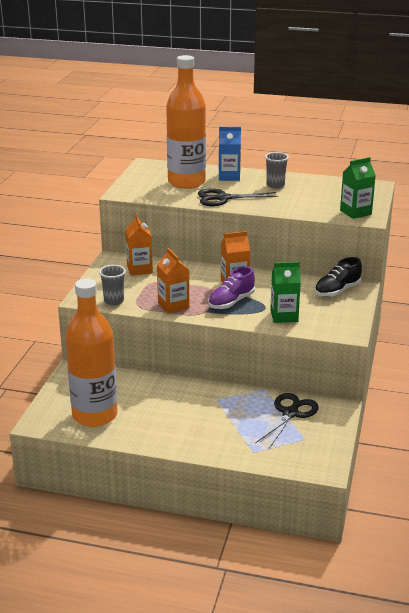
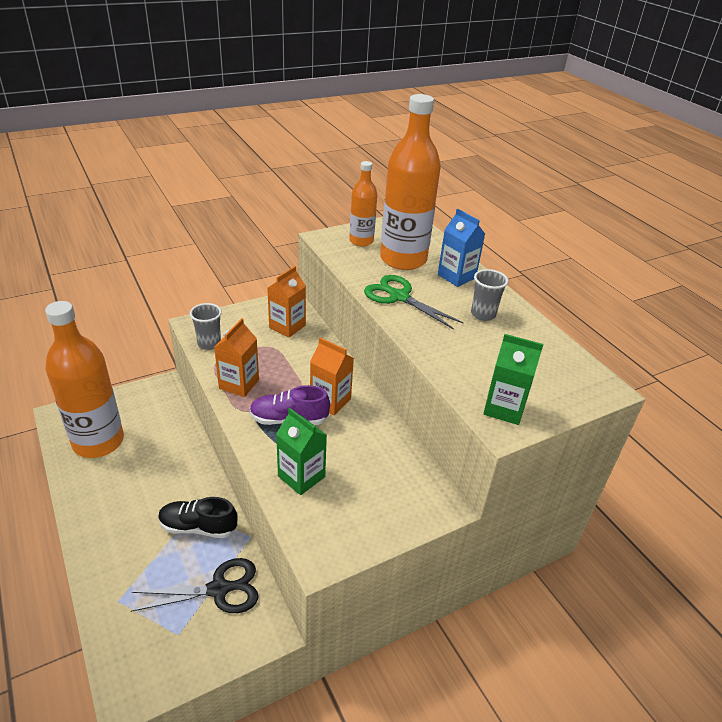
camera: 45 degrees right, 10 degrees up
black scissors [198,188,278,206] -> green scissors [364,275,464,330]
black shoe [315,257,362,297] -> black shoe moved to [158,497,237,538]
none -> orange bottle [349,161,377,247]

